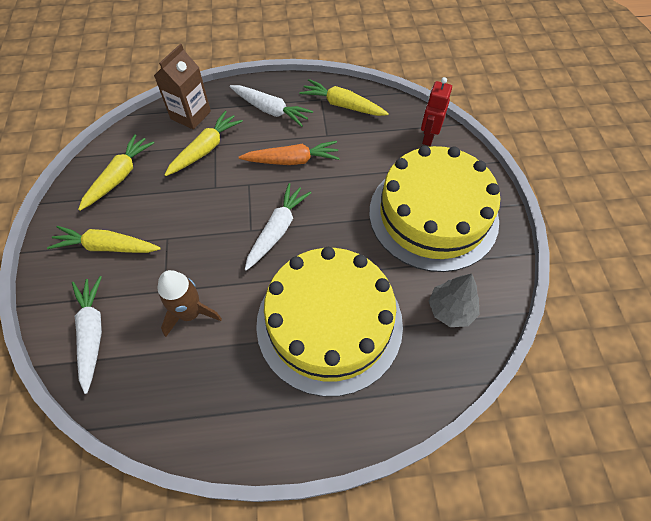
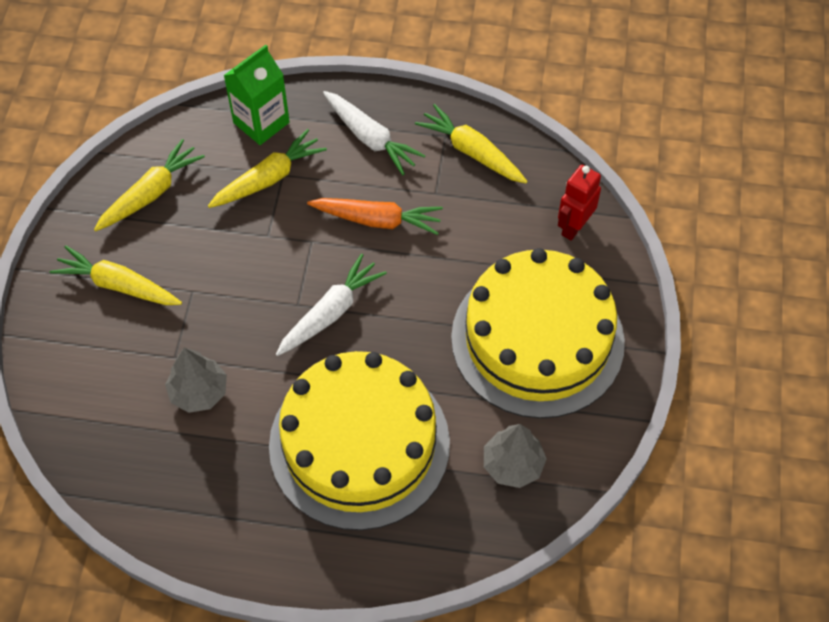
camera: 15 degrees right, 0 degrees up
white carrot [72,276,102,394] -> none
brown carton [154,44,211,130] -> green carton [223,45,290,145]
brown rocket [157,270,222,337] -> grey tree [165,348,227,413]

